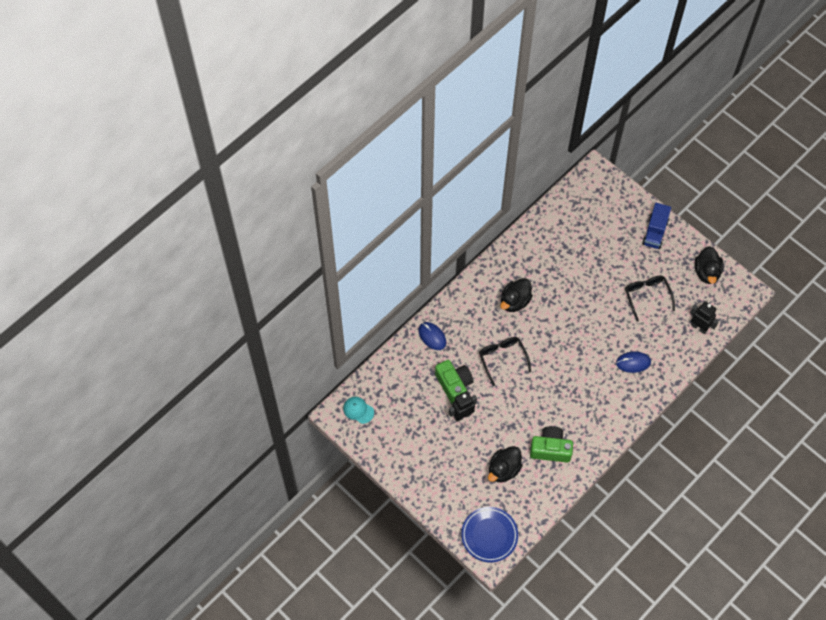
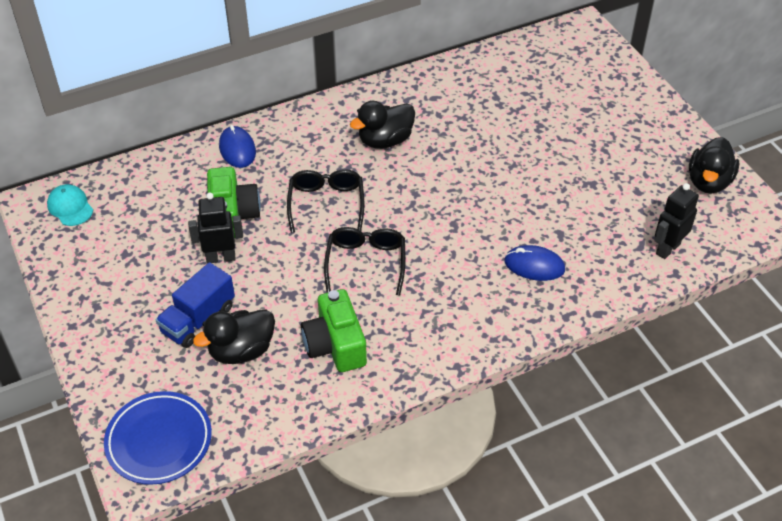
camera: 20 degrees right, 15 degrees down
green camera [530,426,573,463] -> green camera turned 135 degrees counterclockwise [301,289,367,372]
black glasses [625,275,675,322] -> black glasses moved to [324,227,405,296]
blue truck [642,203,671,249] -> blue truck moved to [155,262,235,348]
black robot [690,301,719,334] -> black robot turned 105 degrees counterclockwise [654,183,699,259]

